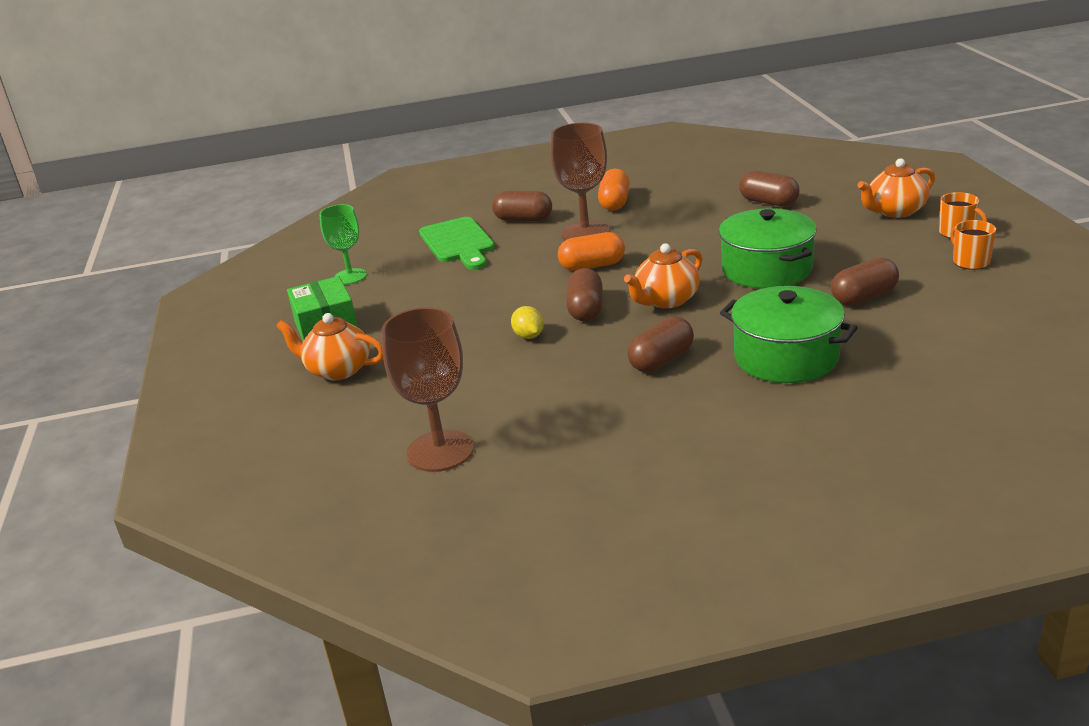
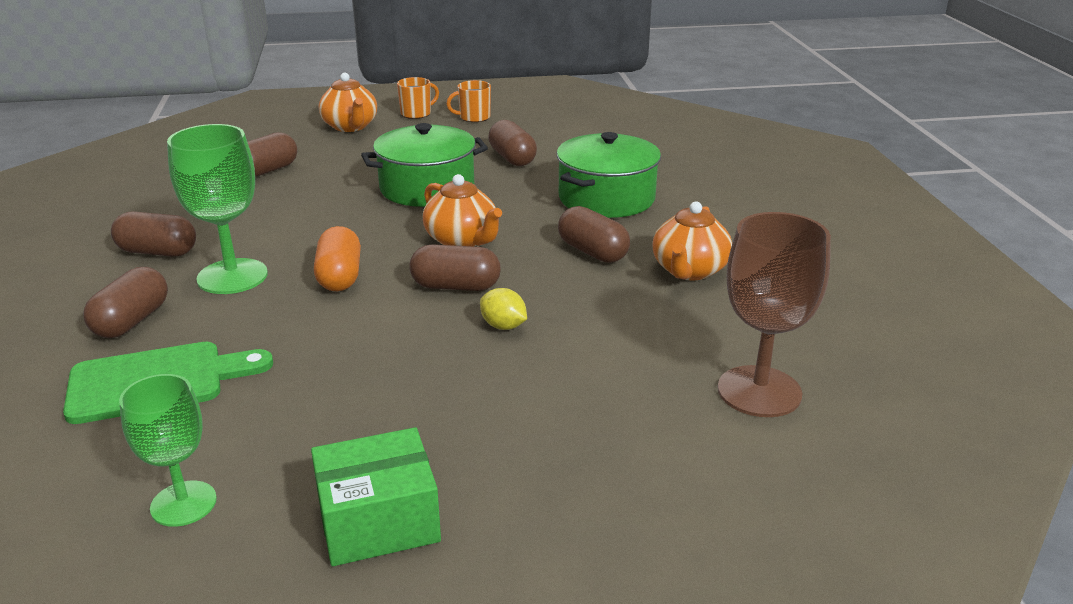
camera: 90 degrees left, 0 degrees up
orange teapot [276,313,383,380] -> orange teapot moved to [652,202,732,280]
yellow lemon [511,306,544,339] -> yellow lemon turned 60 degrees clockwise [480,288,527,330]
brown goblet [550,123,610,240] -> green goblet [167,124,268,294]
orange capsule [598,169,630,211] -> brown capsule [111,212,196,257]

